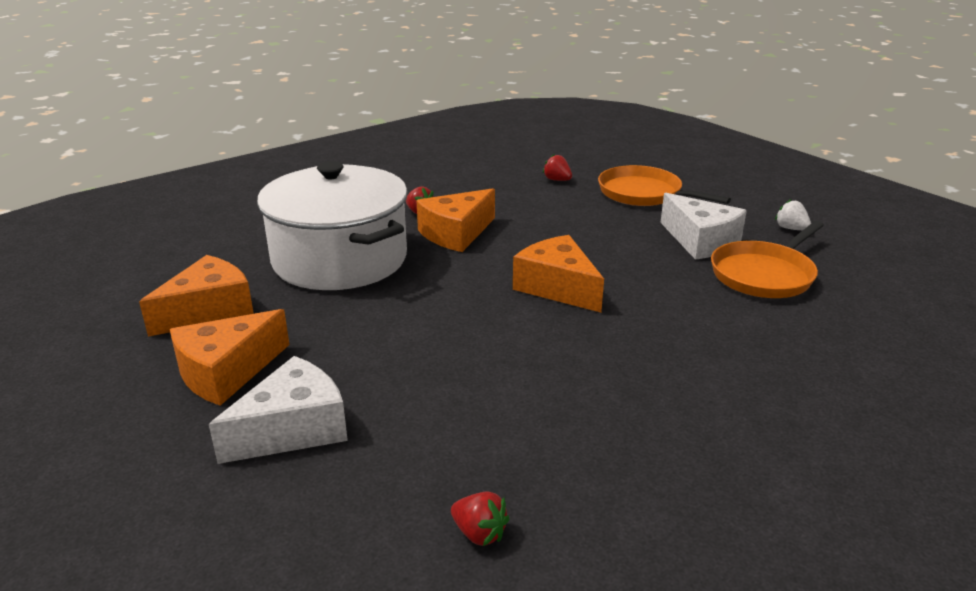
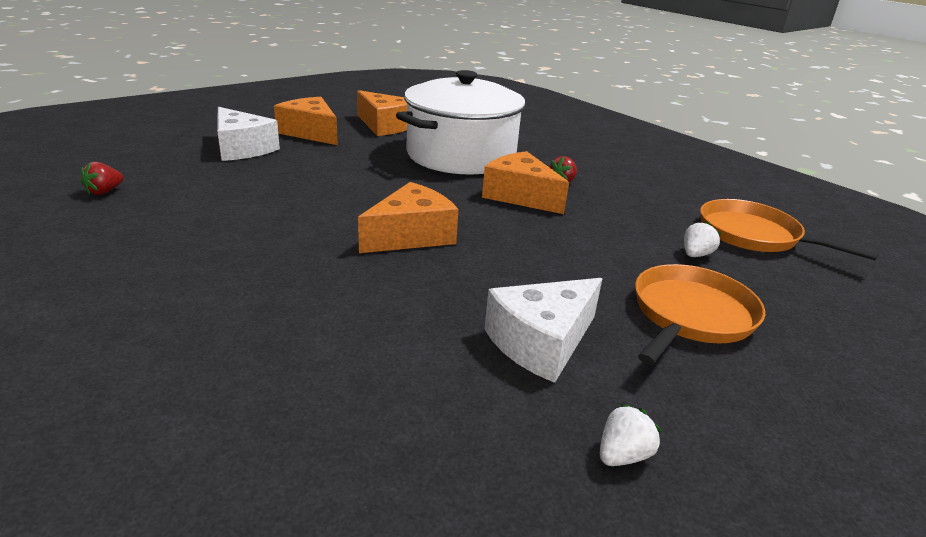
camera: 85 degrees right, 0 degrees up
red strawberry [543,154,572,181] -> white strawberry [684,221,721,257]
orange pan [711,221,824,298] -> orange pan moved to [700,199,879,260]

